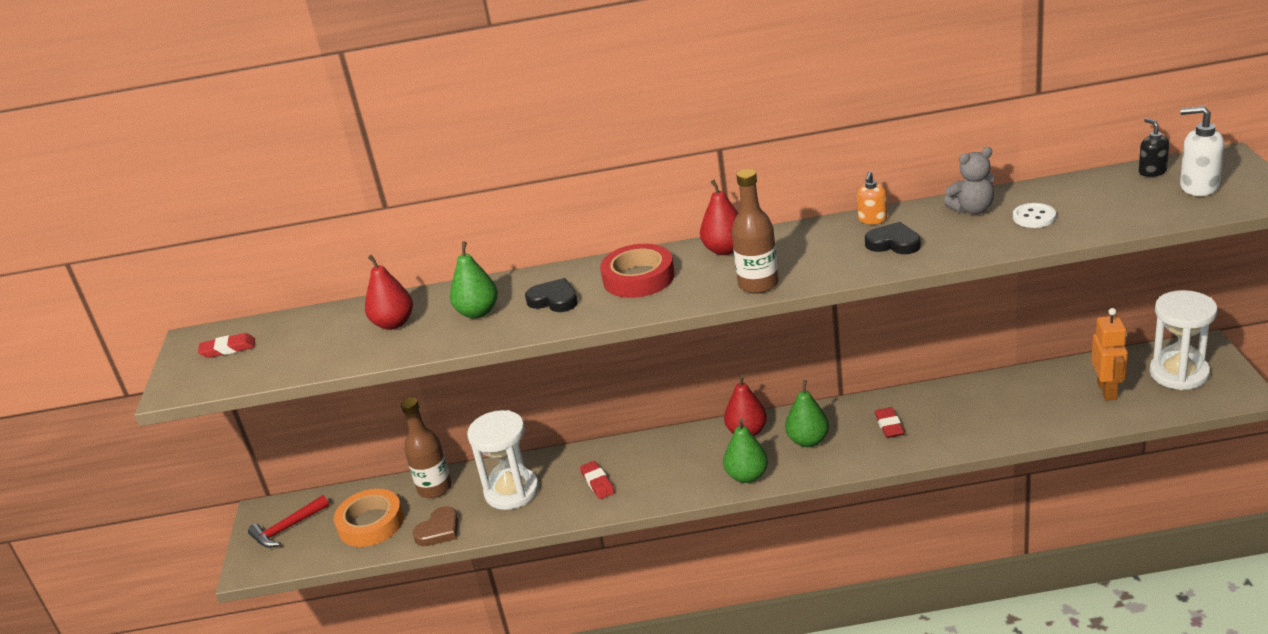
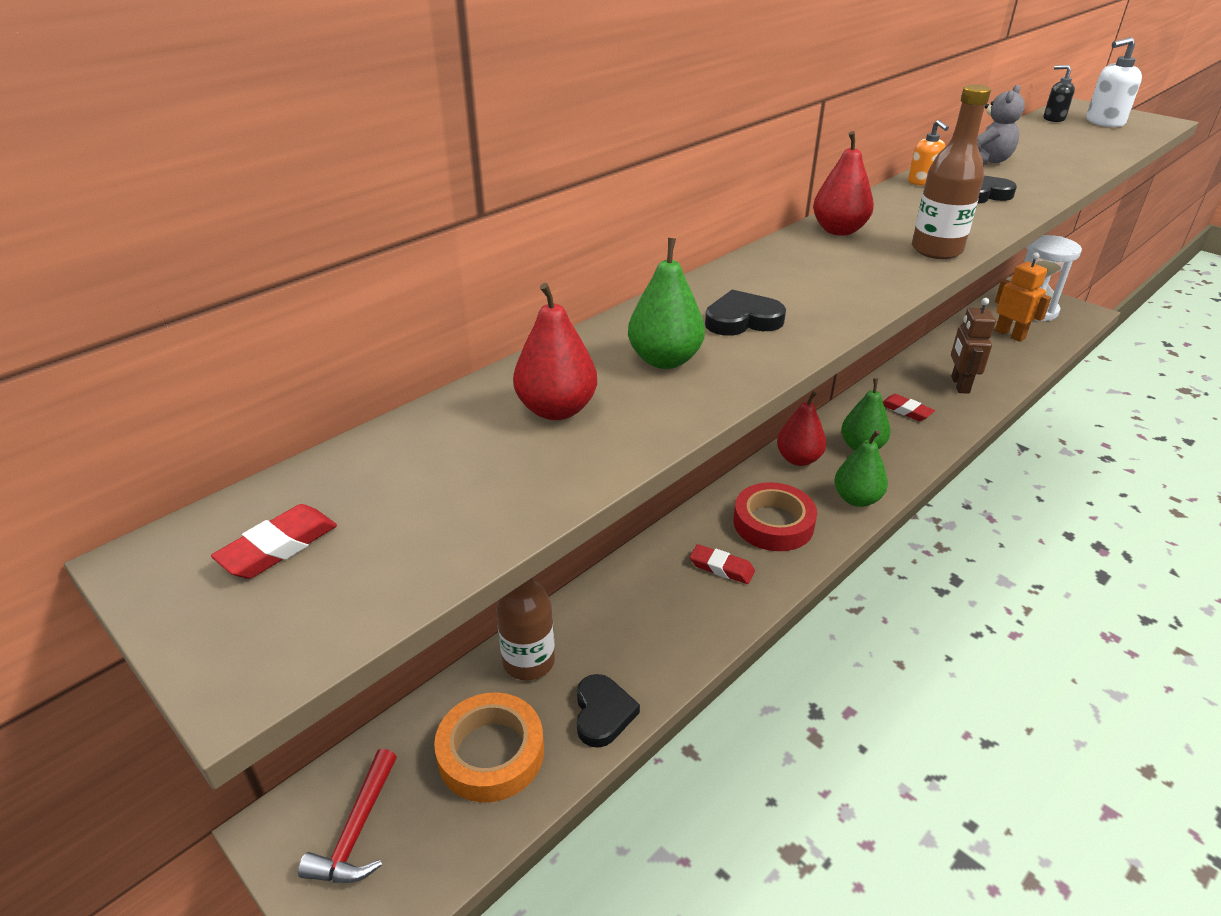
camera: 45 degrees left, 5 degrees up
brown heart [413,506,458,546] -> black heart [577,674,640,748]
white hourglass [467,410,539,510] -> none
red tape [600,244,675,298] -> red tape moved to [733,482,817,551]
white button [1013,203,1056,228] -> none
none -> brown robot [951,298,996,394]

